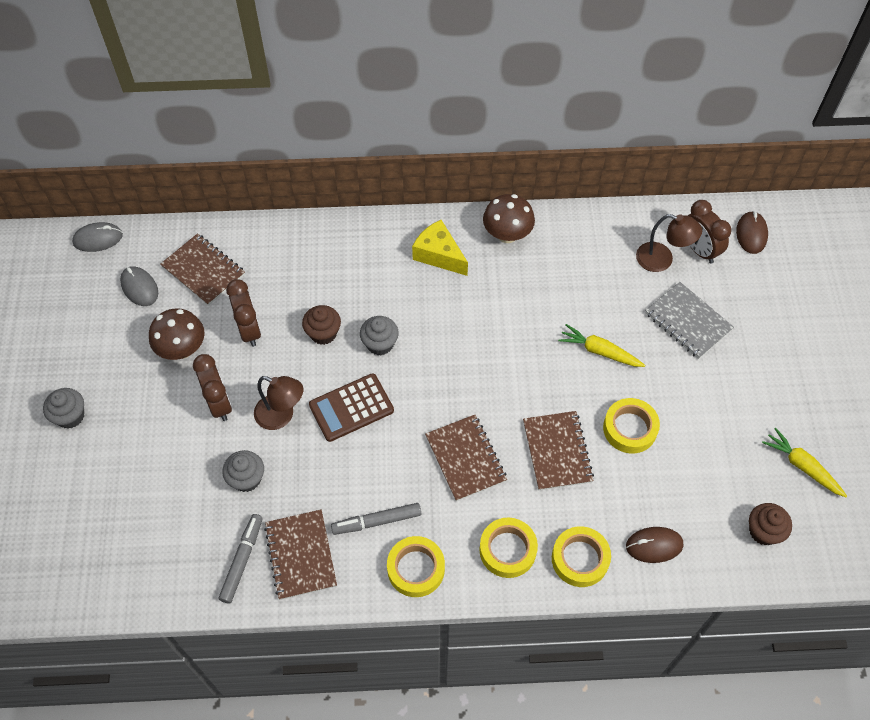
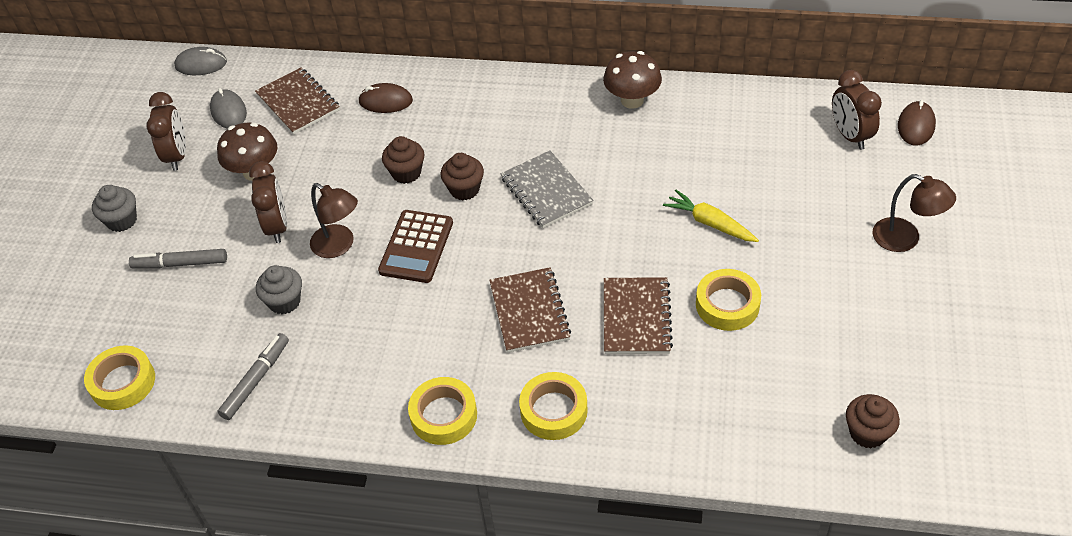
camera: 15 degrees right, 10 degrees down
brown clock [226,279,261,347] -> brown clock moved to [146,92,186,171]
brown notebook [264,510,337,600] -> none
brown calculator [309,373,394,442] -> brown calculator turned 60 degrees counterclockwise [378,210,453,283]
grey marker [331,503,422,535] -> grey marker moved to [129,249,227,269]
grey cupcake [360,316,399,355] -> brown cupcake [441,153,484,201]
yellow cheese [412,220,468,276] -> none
yellow tape [552,526,611,587] -> yellow tape moved to [84,346,155,410]
brown mouse [626,527,683,563] -> brown mouse moved to [358,83,413,113]
brown lamp [636,214,702,272] -> brown lamp moved to [873,174,956,252]
grey notebook [645,282,734,359] -> grey notebook moved to [501,150,593,228]
yellow carrot [762,428,847,497] -> none

